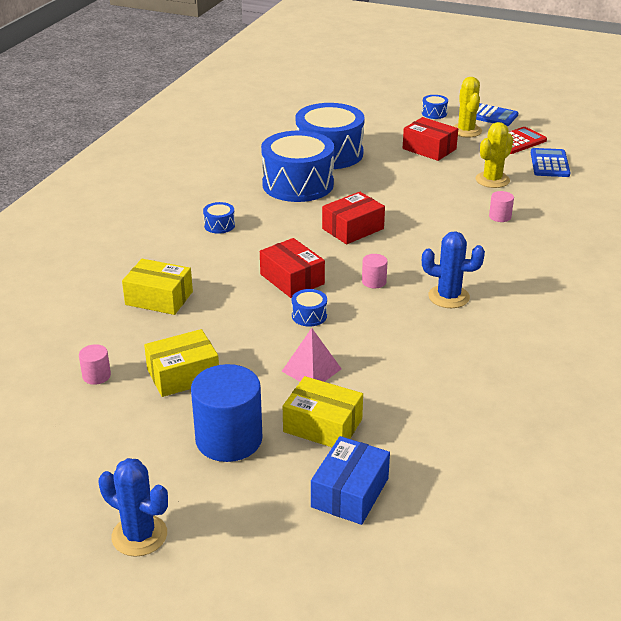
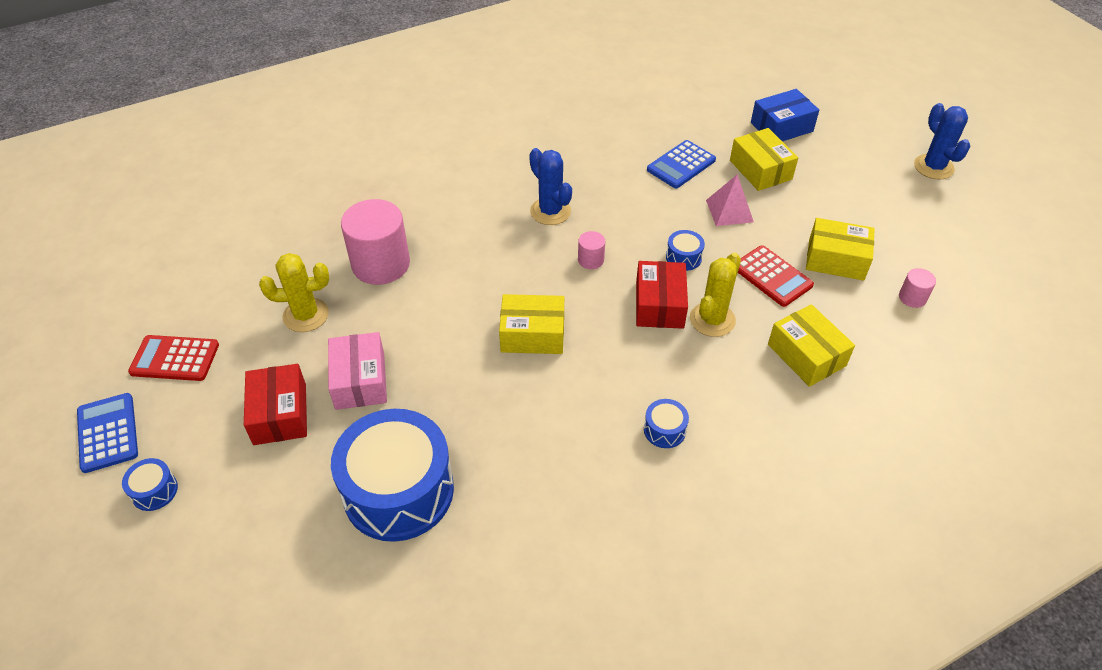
camera: 140 degrees left, 15 degrees up
blue cylinder [191,364,262,462] -> none
blue drum [261,131,334,202] -> none
red box [322,192,385,244] -> yellow box [499,294,564,354]
yellow cactus [453,77,482,137] -> yellow cactus moved to [690,253,741,337]
pink cylinder [489,191,514,222] -> pink cylinder [341,199,410,285], size x2.20
blue calculator [531,148,570,177] -> blue calculator moved to [647,140,716,188]
none -> pink box [328,332,387,410]
none -> red calculator [738,245,814,307]

